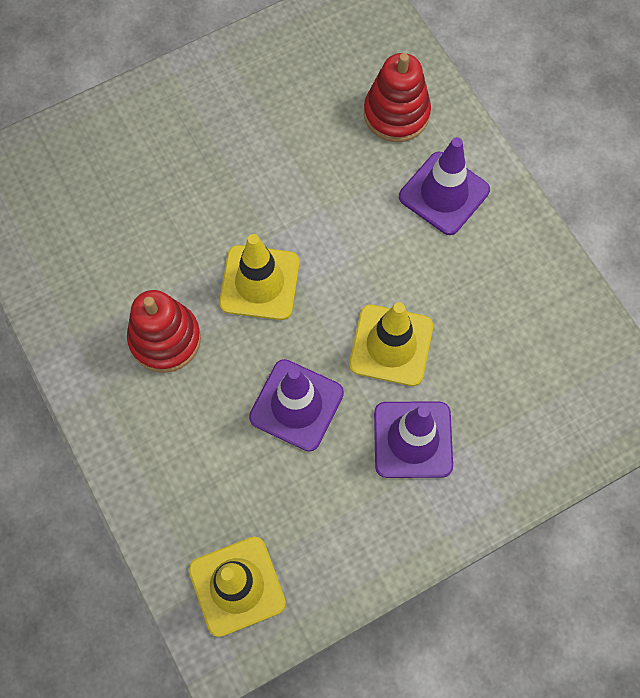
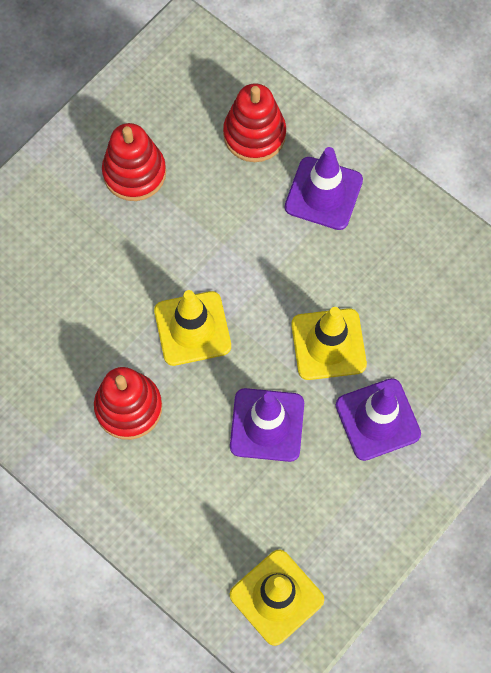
camera: 20 degrees left, 0 degrees up
none -> red stacking toy [102,123,166,201]

